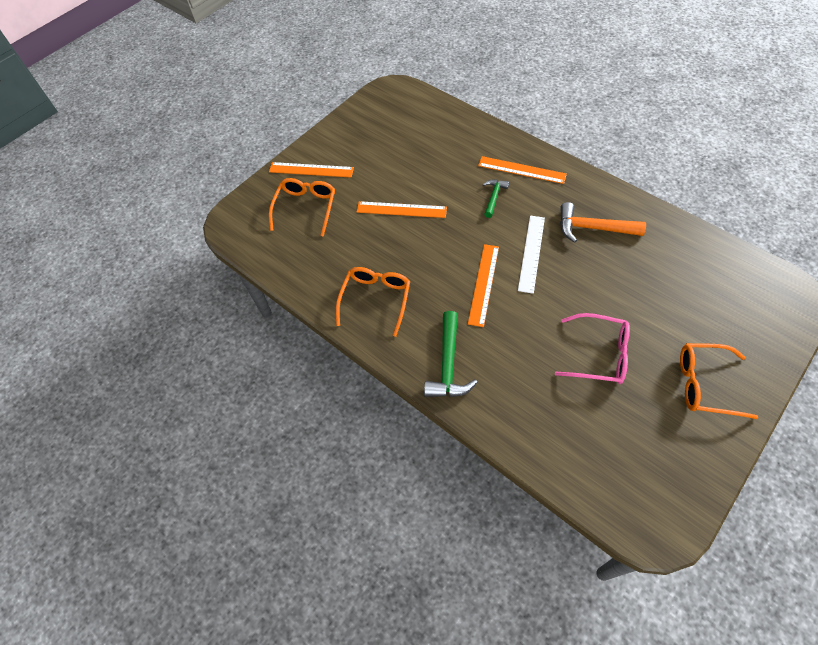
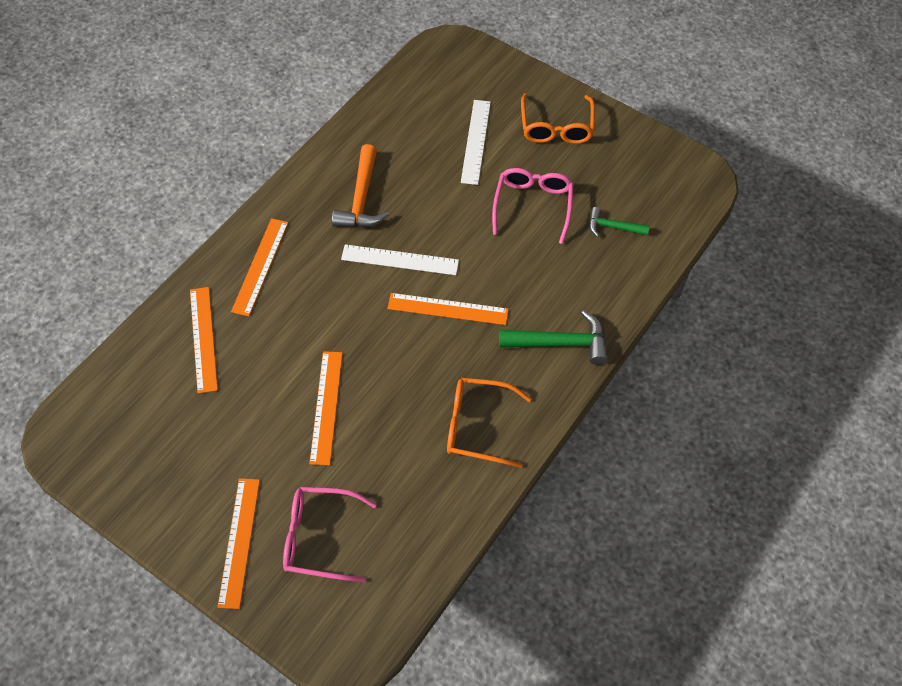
camera: 100 degrees left, 0 degrees up
orange glasses [269,178,335,237] -> pink glasses [283,487,377,582]
green hammer [483,180,509,218] -> green hammer moved to [589,207,649,237]
none -> orange ruler [190,287,218,394]
none -> white ruler [461,100,491,185]

